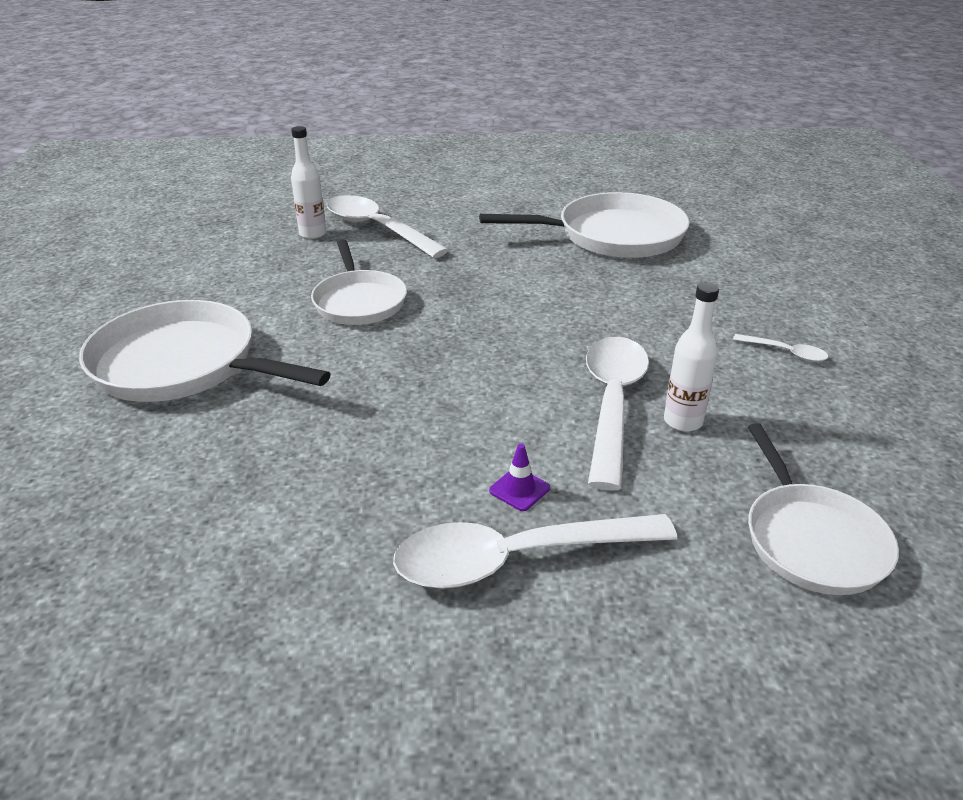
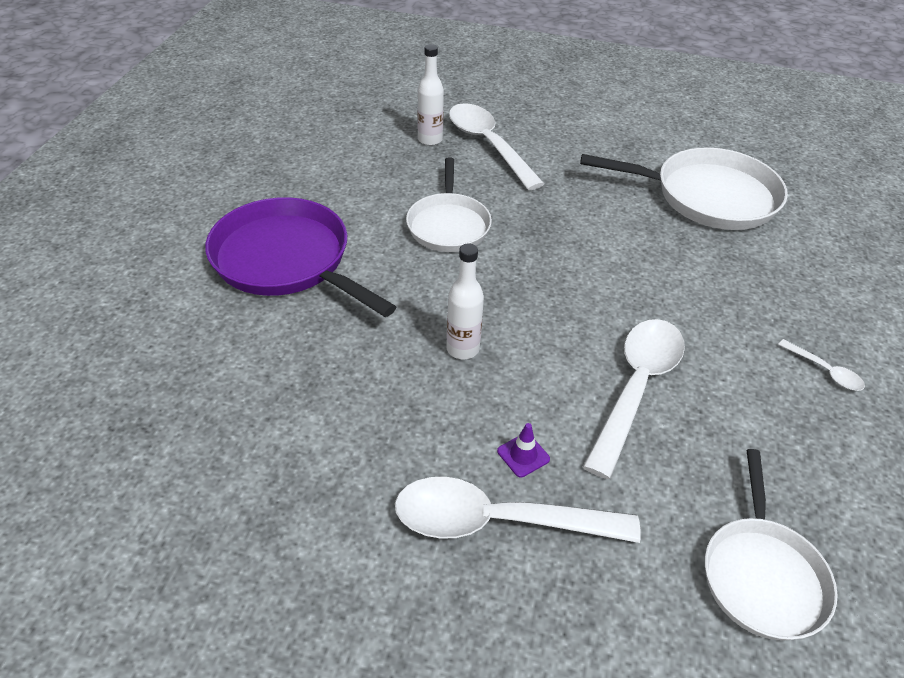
camera: 15 degrees right, 10 degrees up
white pan [79,300,331,402] -> purple pan [205,197,396,317]
white bottle [664,282,719,432] -> white bottle moved to [446,243,484,359]

